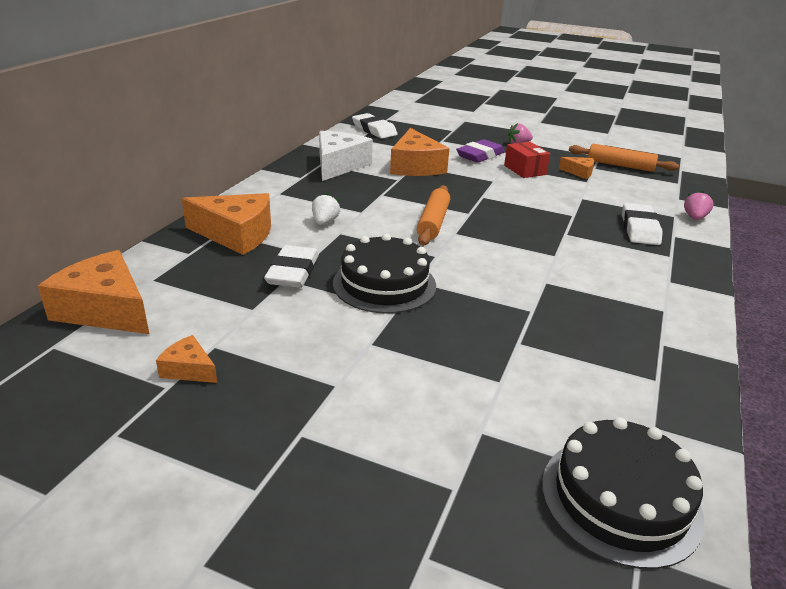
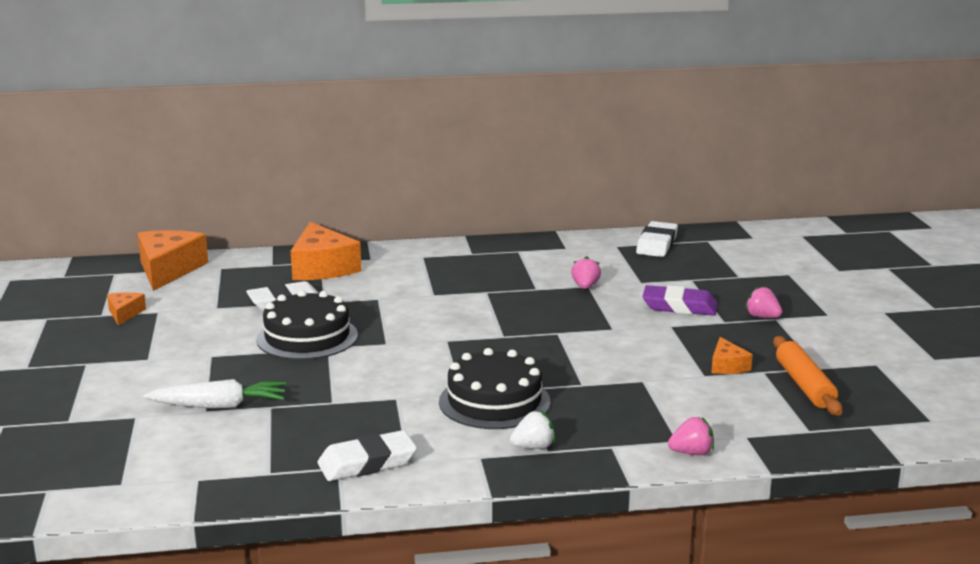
camera: 60 degrees right, 10 degrees down
white strawberry [312,193,340,225] -> white strawberry moved to [510,411,555,449]
white cheese [319,131,373,181] -> none
orange cheese [390,128,449,176] -> pink strawberry [571,256,601,289]
orange rolling pin [417,185,450,246] -> none
red box [504,142,550,178] -> none
black cake [542,417,704,569] -> black cake moved to [439,348,551,429]
white eraser [622,203,663,245] -> white eraser moved to [317,430,417,481]
none -> white carrot [144,379,286,409]

